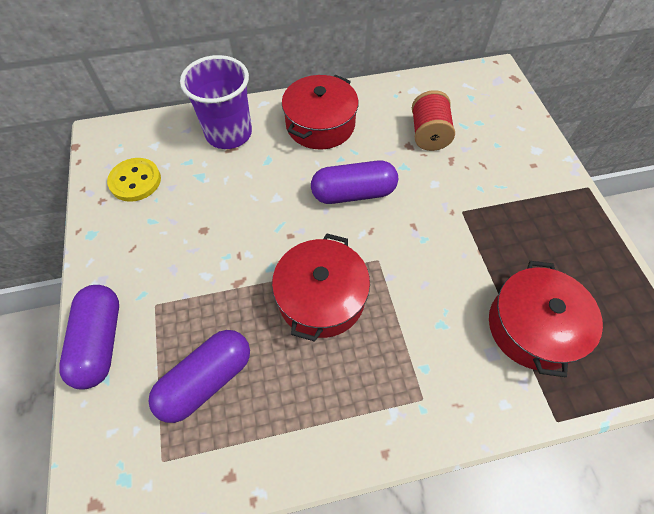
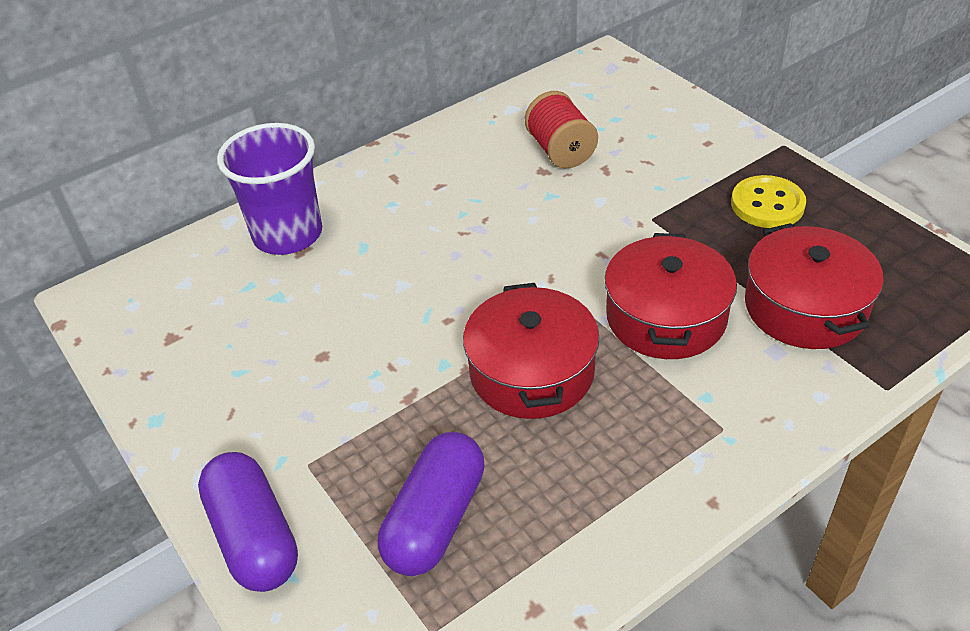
camera: 20 degrees left, 15 degrees down
yellow button [107,158,161,202] -> yellow button moved to [731,175,806,228]
red pot [282,75,359,149] -> red pot moved to [605,233,737,359]
purple capsule [311,160,398,204] -> none

